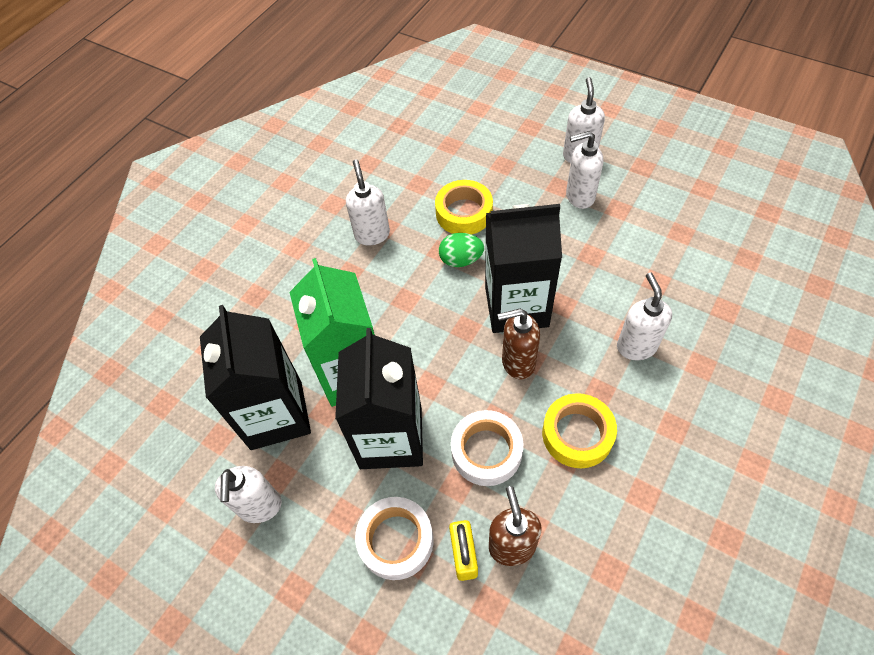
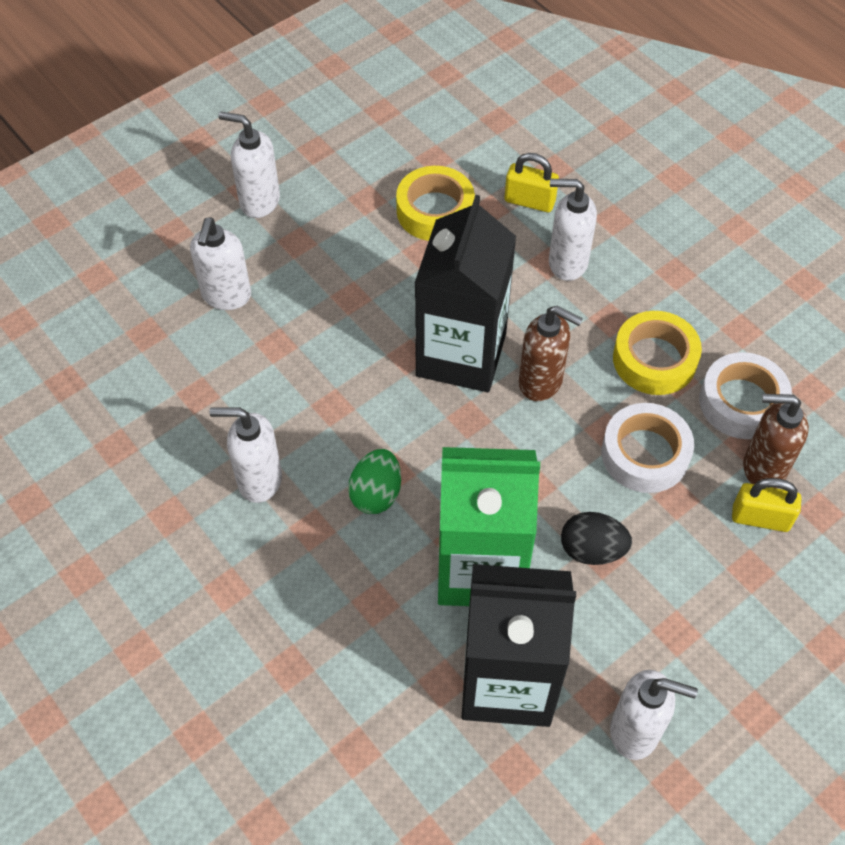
camera: 75 degrees left, 0 degrees up
black carton [335,328,423,469] -> black egg [561,512,632,565]
white tape [355,497,434,580] -> white tape moved to [699,352,792,439]
yellow tape [435,180,493,234] -> yellow tape moved to [396,166,475,241]
green egg [439,233,484,267] -> green egg moved to [348,449,401,514]
brown soap dispenser [497,309,540,379] -> brown soap dispenser turned 75 degrees counterclockwise [519,306,583,401]
white soap dispenser [566,131,603,209] -> white soap dispenser moved to [190,217,251,310]
none -> yellow padlock [505,153,559,212]

